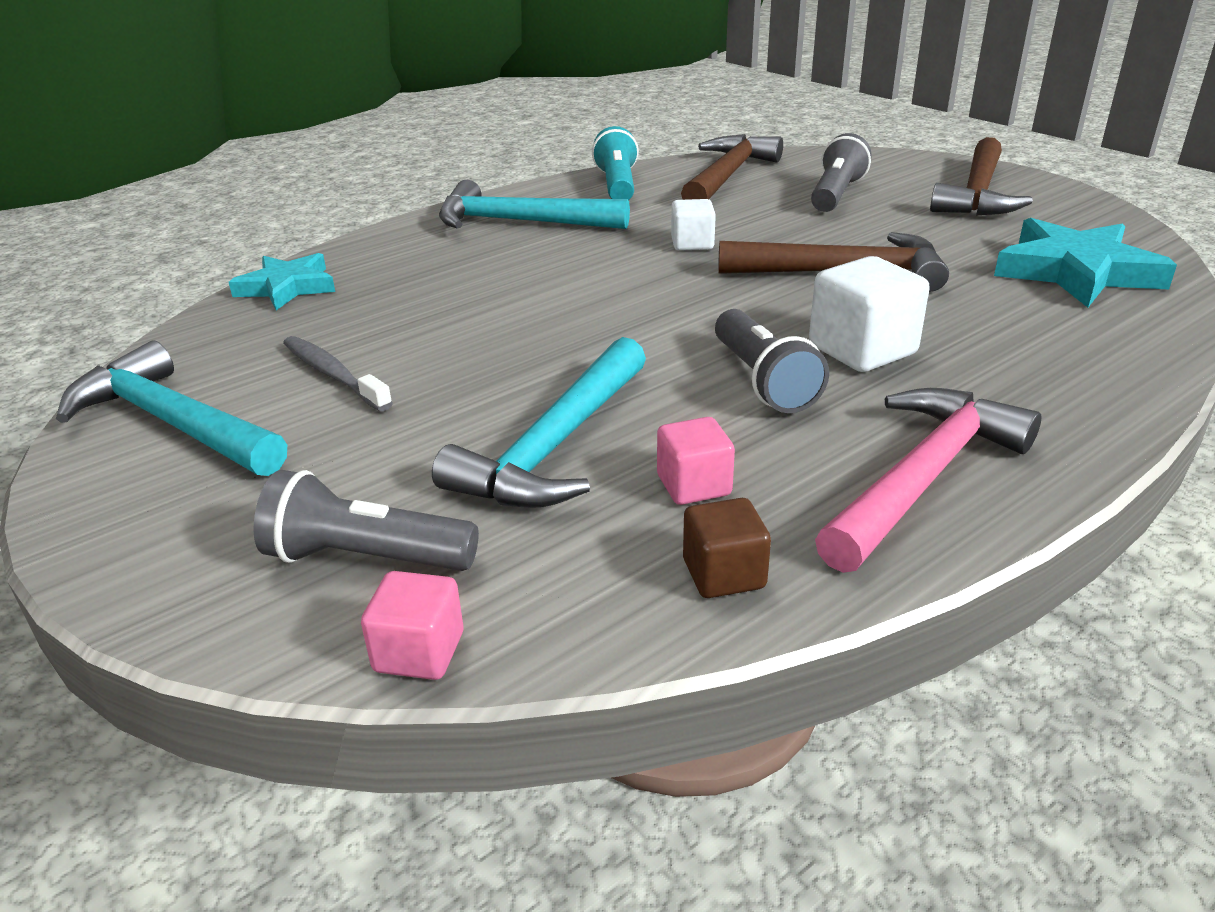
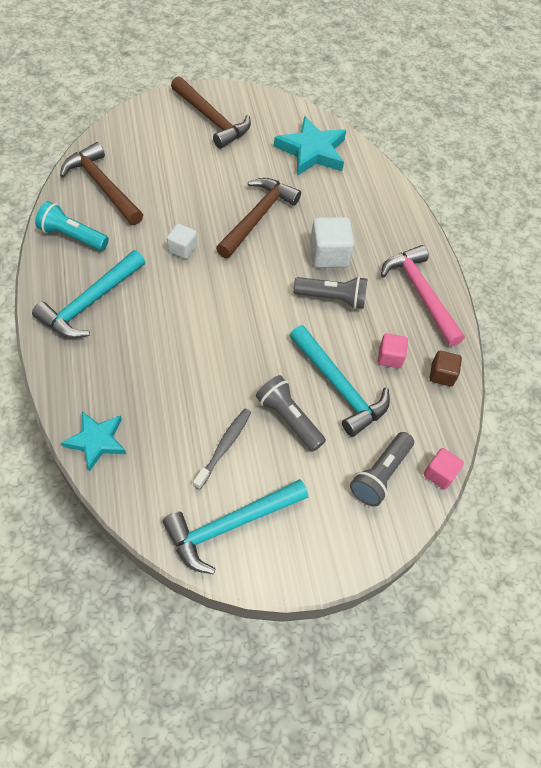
camera: 70 degrees left, 25 degrees up
grey toothbrush [283,336,393,411] -> grey toothbrush turned 135 degrees clockwise [193,409,251,490]
grey flashlight [811,133,871,212] -> grey flashlight moved to [256,375,326,451]

